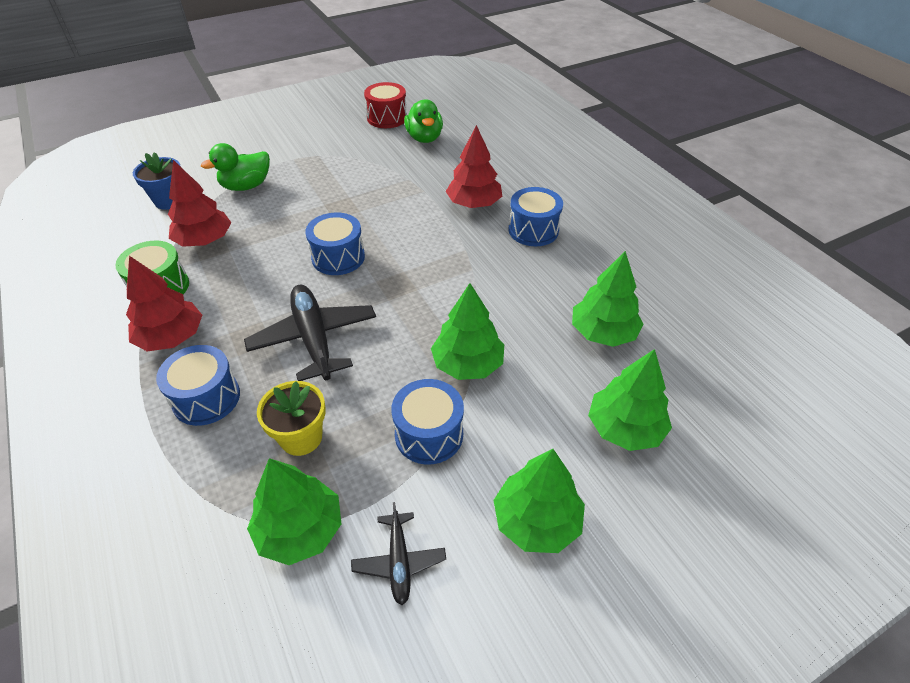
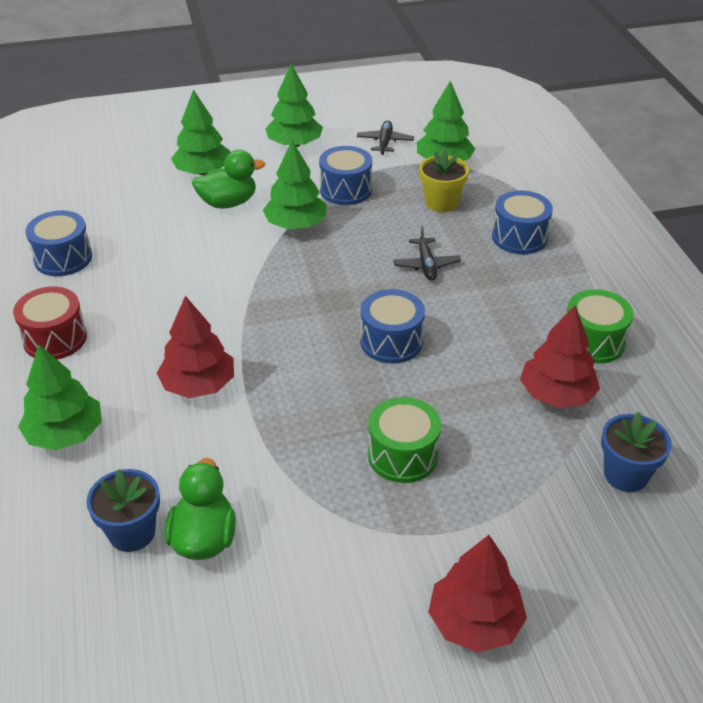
camera: 165 degrees left, 5 degrees down
red tree [126,256,202,351] -> red tree moved to [428,535,527,653]
green duck [201,143,270,191] -> green duck moved to [192,150,265,208]
black plane [244,285,376,381] -> black plane [393,226,461,281], size x0.54
red drum [364,82,407,128] -> red drum moved to [13,286,87,360]
blue drum [509,187,563,246] -> blue drum moved to [26,210,92,276]
green tree [572,251,643,347] -> green tree moved to [18,345,102,450]
none -> blue flower pot [86,469,160,552]
none -> green drum [368,397,441,483]

